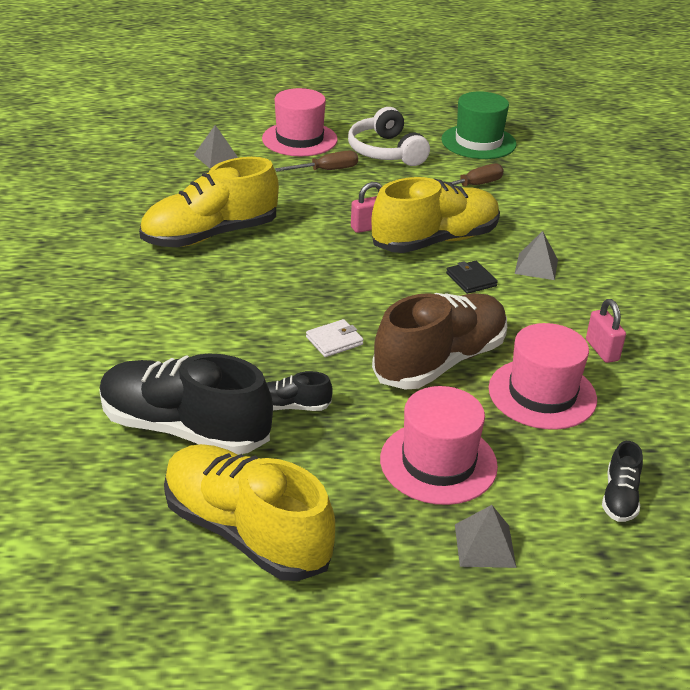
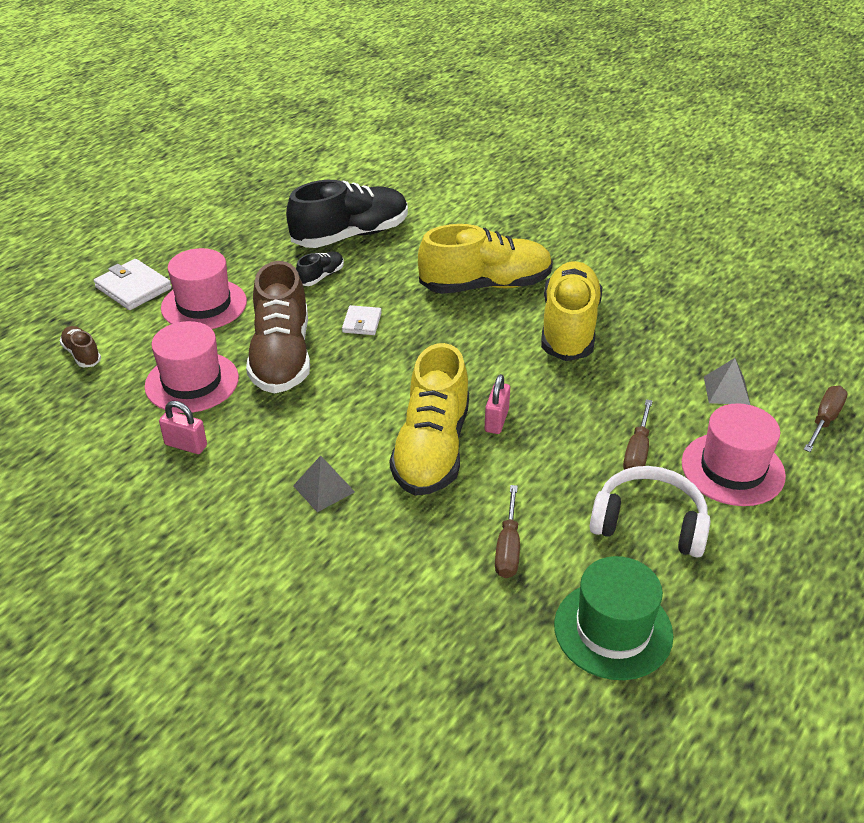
camera: 130 degrees right, 5 degrees up
yellow shoe [164,444,335,581] -> yellow shoe moved to [418,224,553,294]
black wallet [446,261,498,294] -> none
grey pyramid [455,505,517,568] -> white wallet [94,259,172,310]
black shoe [602,441,643,522] -> brown shoe [60,326,101,367]
none -> brown screwdriver [804,386,848,452]

